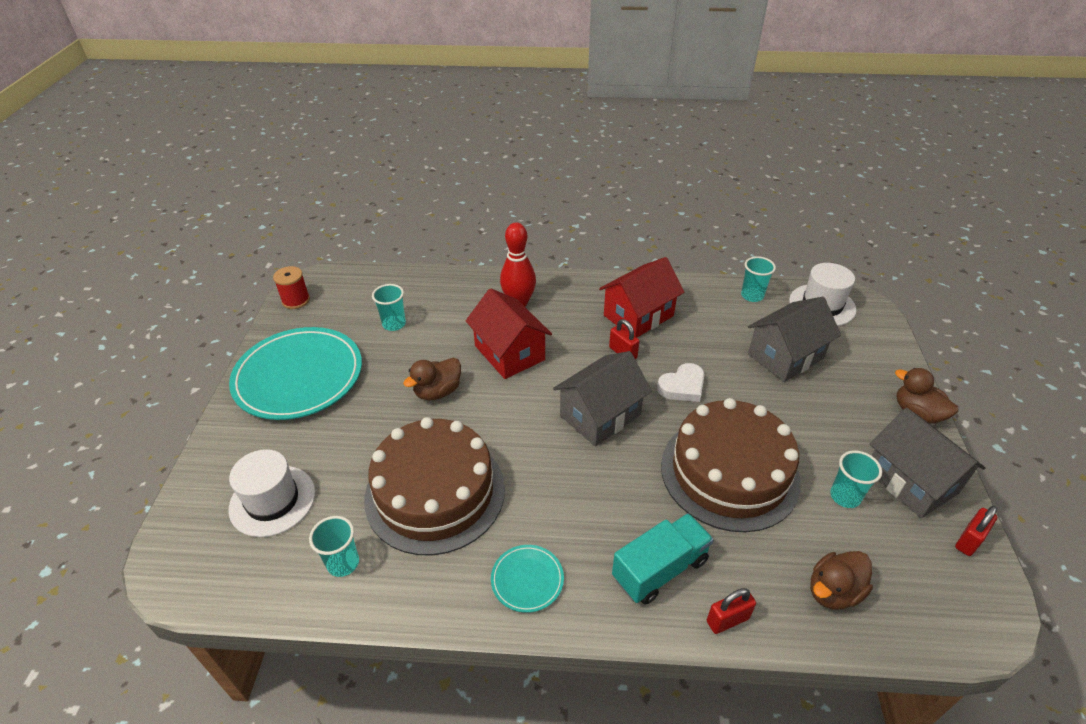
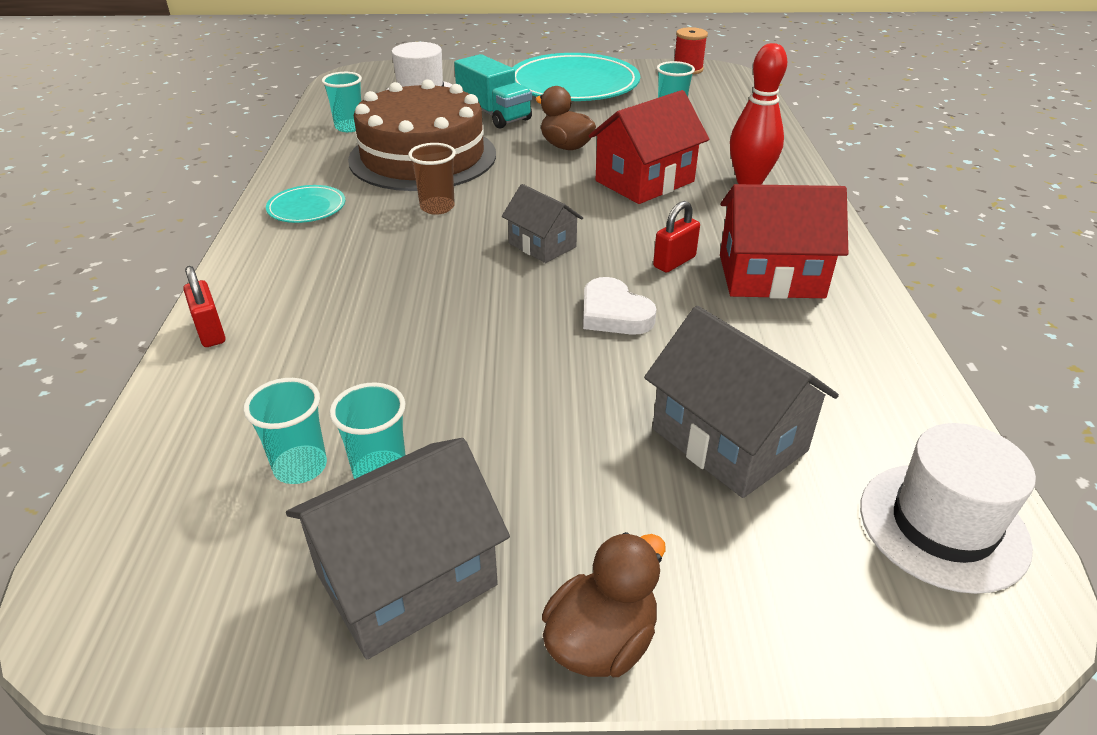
camera: 85 degrees right, 5 degrees down
grey house [553,351,652,447] -> grey house [502,184,583,263], size x0.61
red house [599,257,684,337] -> red house turned 45 degrees counterclockwise [720,184,848,299]
turquoise truck [612,513,714,605] -> turquoise truck moved to [454,54,532,129]
brown cake [661,398,801,532] -> none
turquoise cup [741,256,776,302] -> turquoise cup moved to [243,378,327,484]
brown duck [810,551,873,610] -> none
red padlock [955,506,997,556] -> none
none -> brown cup [408,143,456,215]

